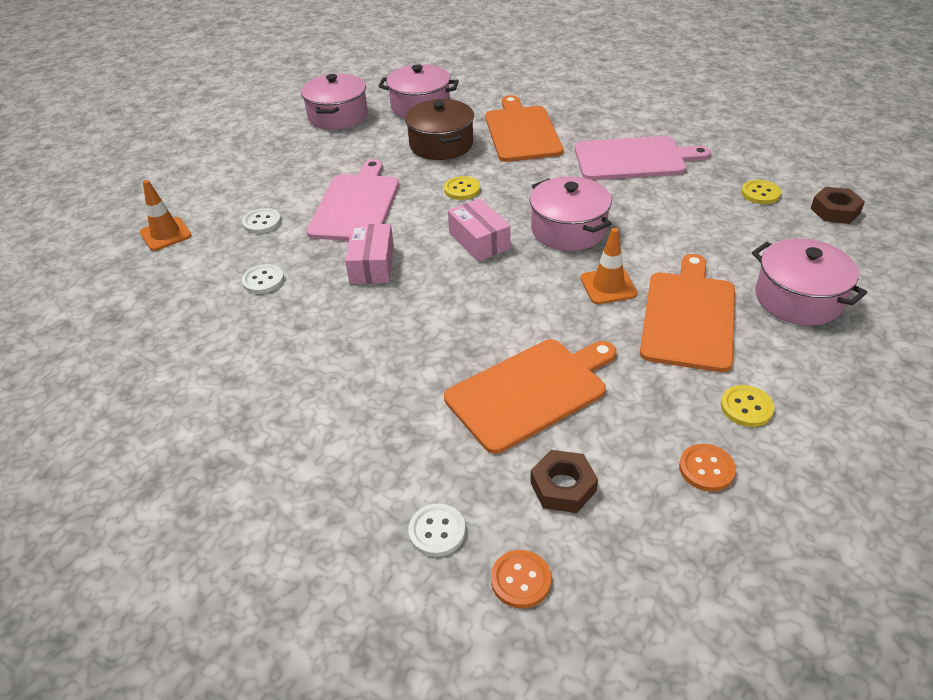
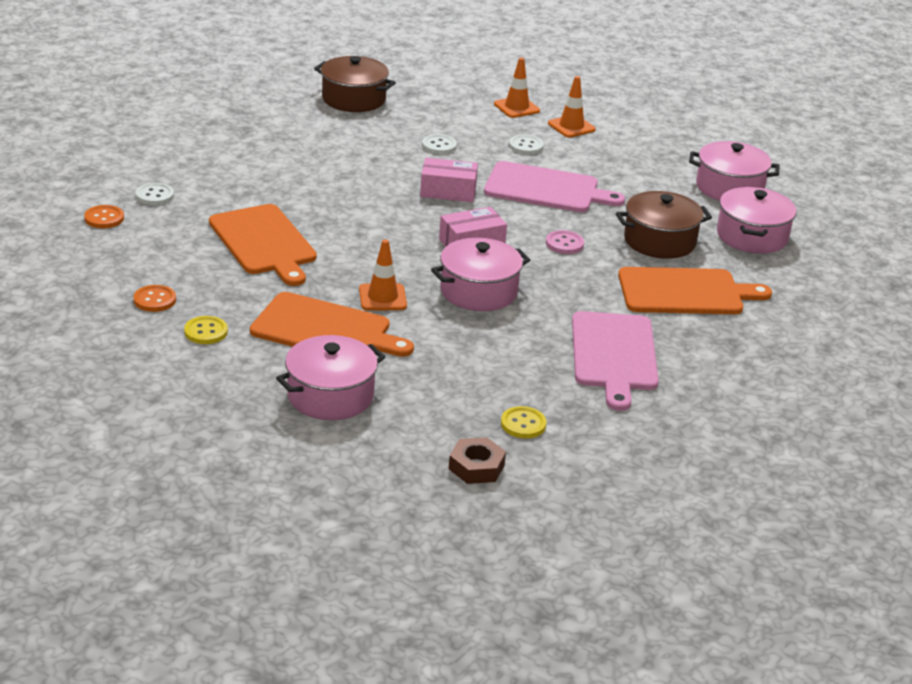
camera: 90 degrees right, 10 degrees down
yellow button [444,176,480,200] -> pink button [546,230,584,254]
brown nut [530,450,598,513] -> none
none -> brown pot [314,56,396,112]
none -> orange traffic cone [548,76,596,138]

